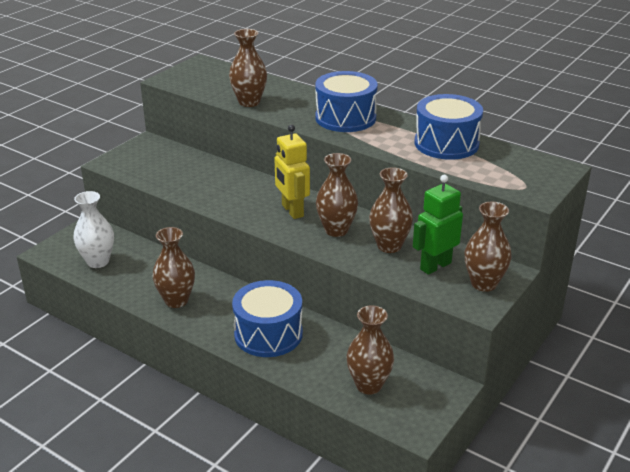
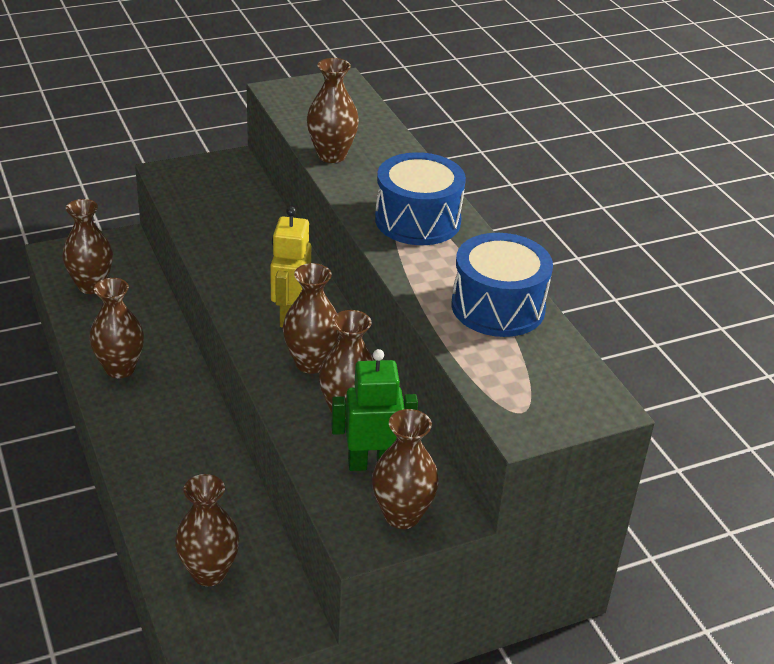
camera: 30 degrees right, 5 degrees up
white vase [73,191,114,268] -> brown vase [62,199,113,294]
blue drum [232,280,303,357] -> none

